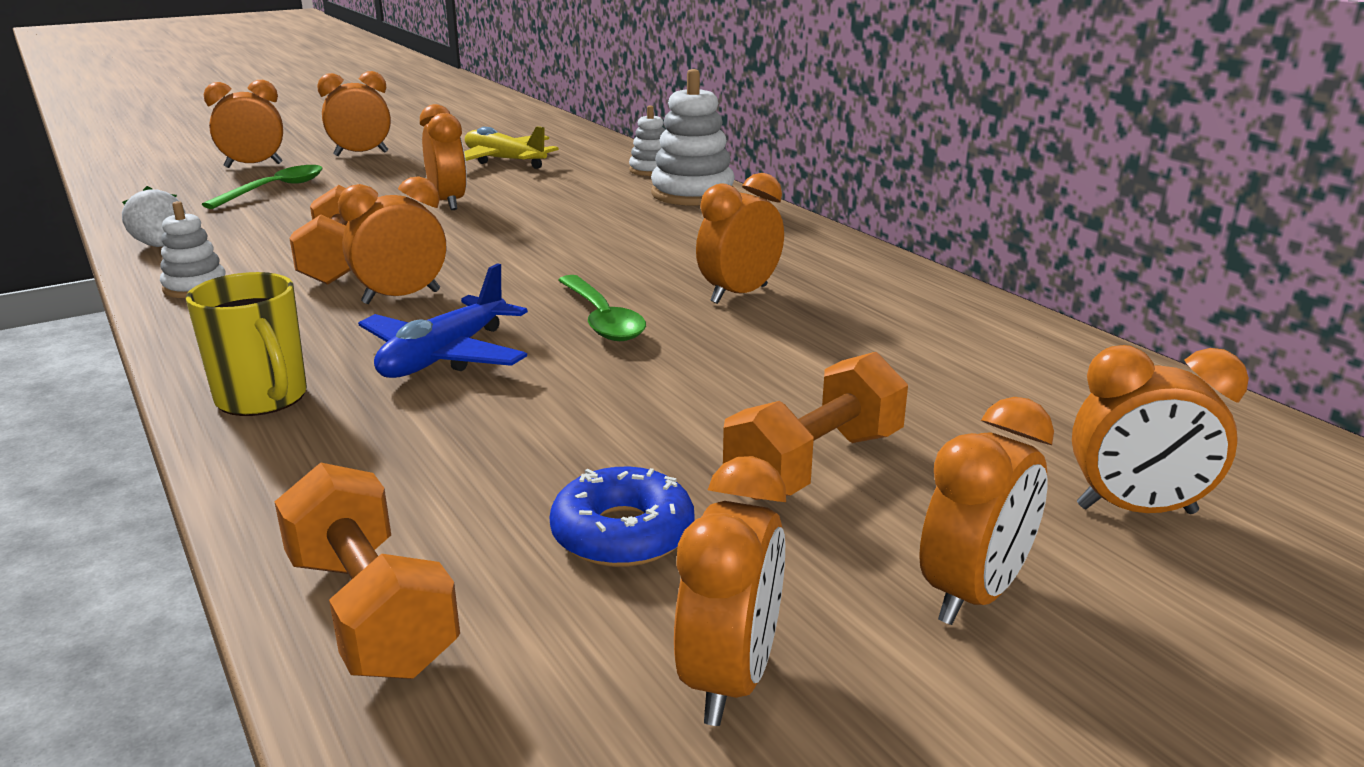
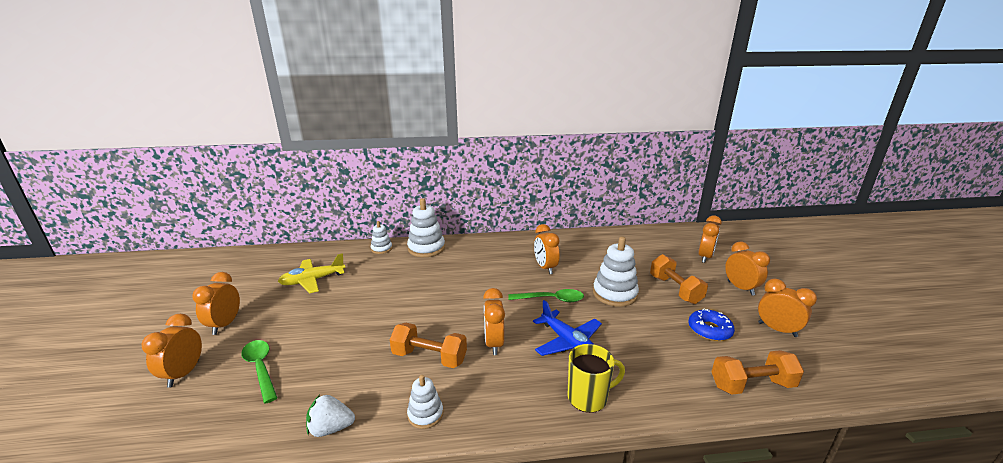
camera: 65 degrees left, 0 degrees up
orange clock [420,104,467,210] -> none
none -> white stacking toy [593,237,639,307]

